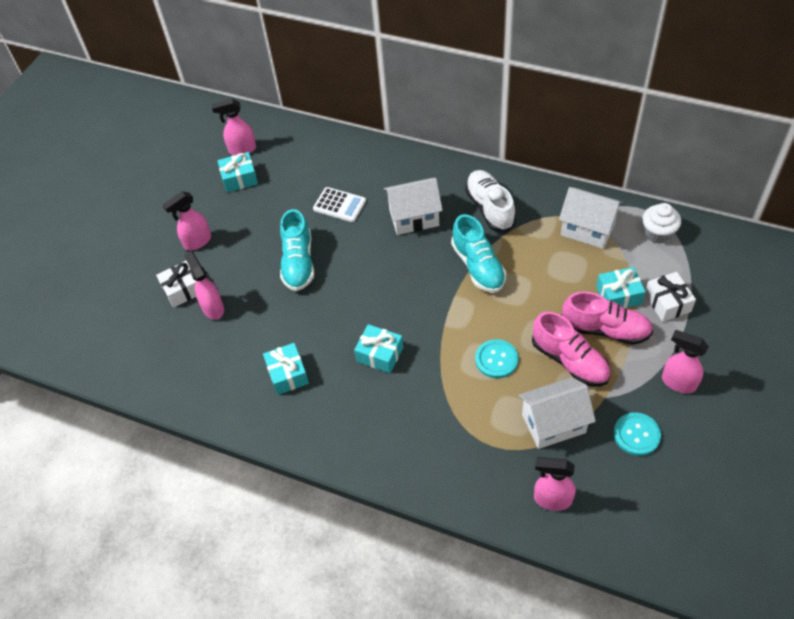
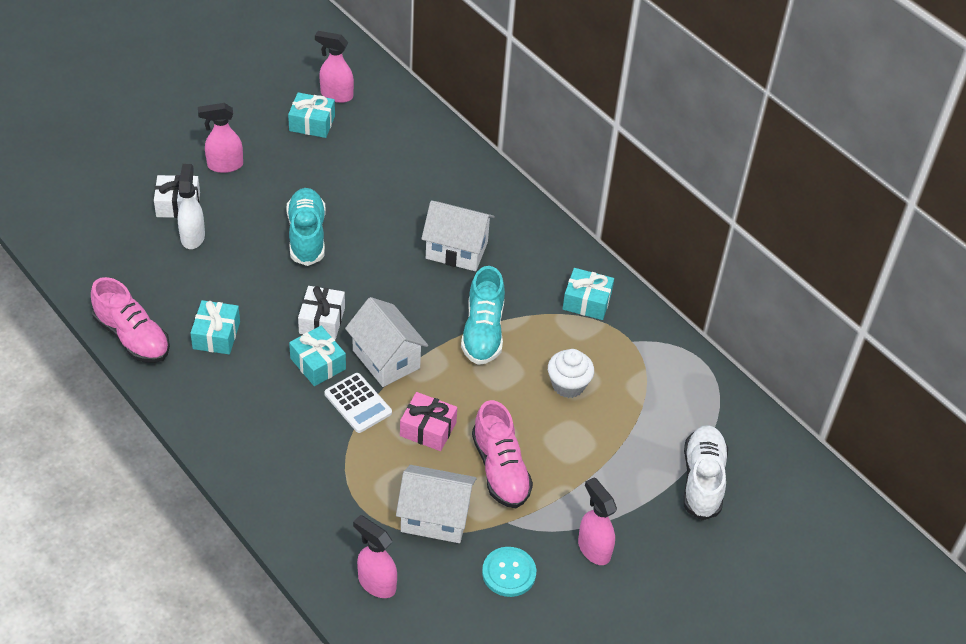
camera: 20 degrees right, 5 degrees down
pink spray bottle [184,251,224,320] -> white spray bottle [178,164,205,249]
turquoise shoe [280,209,314,291] -> turquoise shoe turned 150 degrees clockwise [287,188,326,266]
white calculator [313,187,366,222] -> white calculator moved to [324,373,392,433]
white shoe [465,170,516,232] -> white shoe moved to [684,425,728,520]
turquoise button [475,339,518,378] -> pink gift [400,392,457,451]
white house [559,187,623,249] -> white house moved to [345,297,428,387]
pink shoe [561,291,653,345] -> pink shoe moved to [91,277,170,363]
turquoise gift [596,267,646,308] -> turquoise gift moved to [563,268,614,320]
white cupcake [642,203,681,244] -> white cupcake moved to [548,349,594,398]
white gift [645,272,696,322] -> white gift moved to [298,286,345,340]

